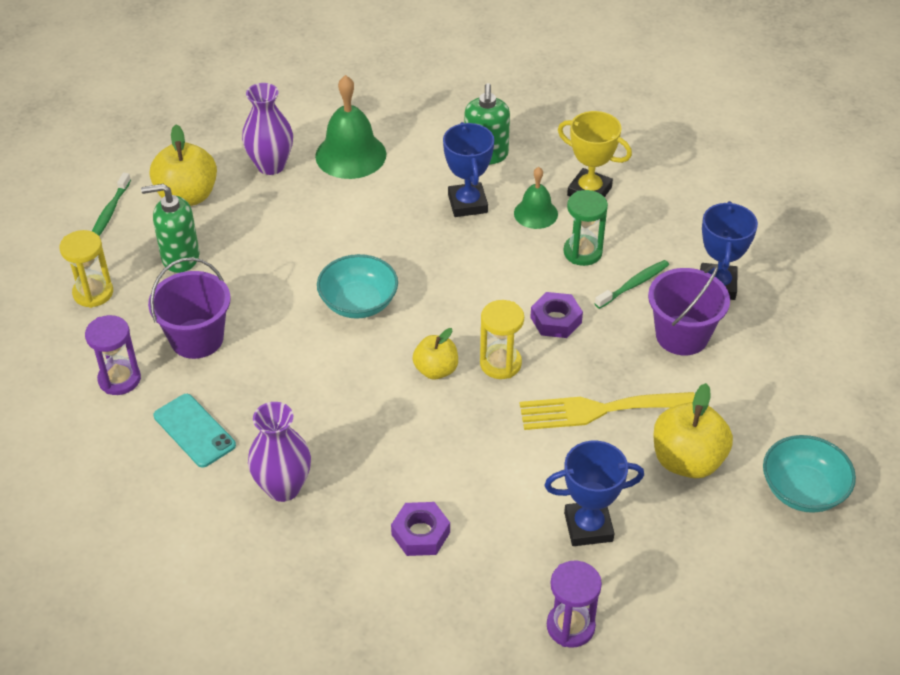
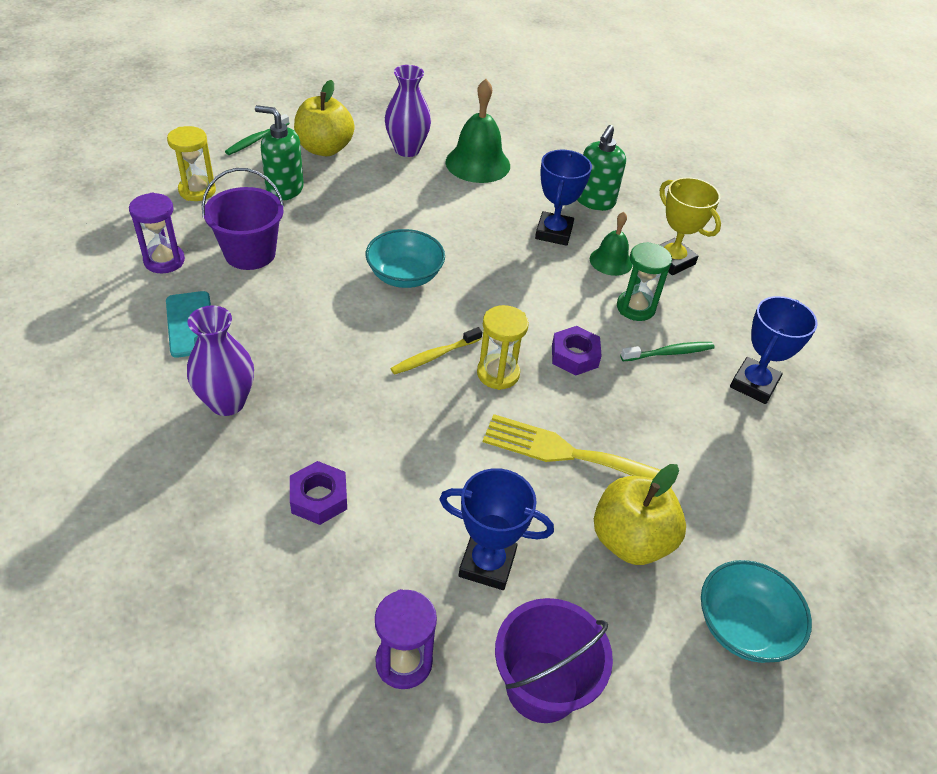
camera: 20 degrees right, 0 degrees up
yellow apple [412,328,458,380] -> yellow toothbrush [390,327,482,375]
purple bucket [648,264,730,355] -> purple bucket moved to [495,598,613,723]

